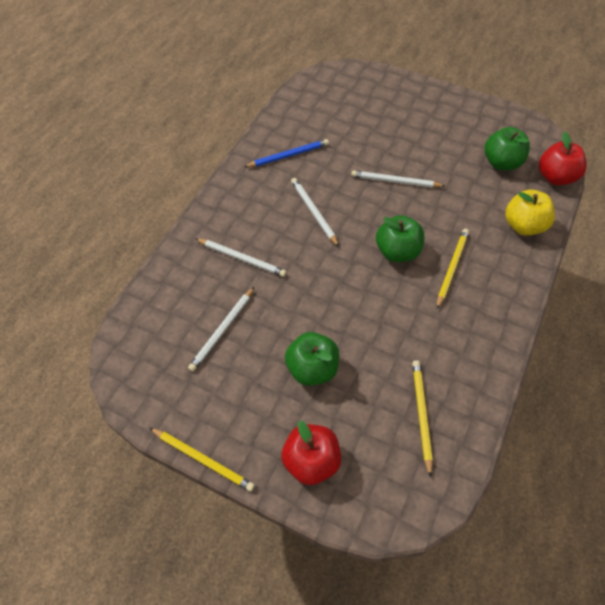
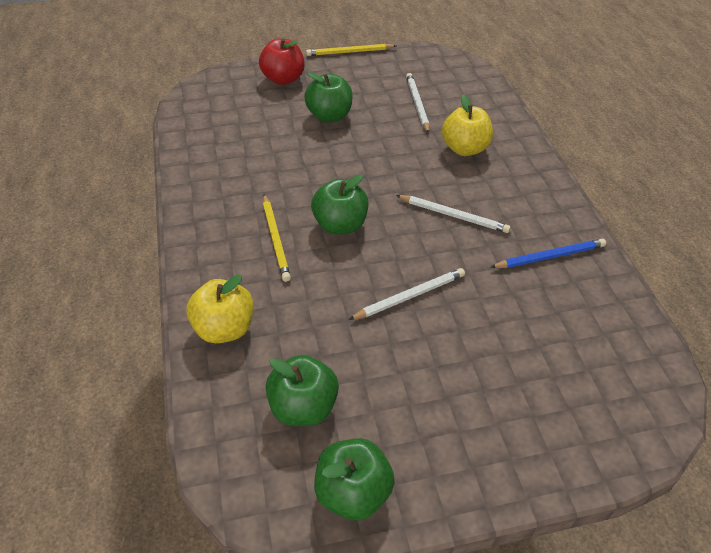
camera: 140 degrees right, 10 degrees down
white pencil [195,238,286,277] -> yellow apple [442,94,493,156]
blue pencil [244,139,329,167] -> blue pencil turned 135 degrees counterclockwise [490,239,606,268]
yellow pencil [412,360,433,478] -> none
red apple [539,132,586,185] -> none
none -> green apple [314,438,395,520]

